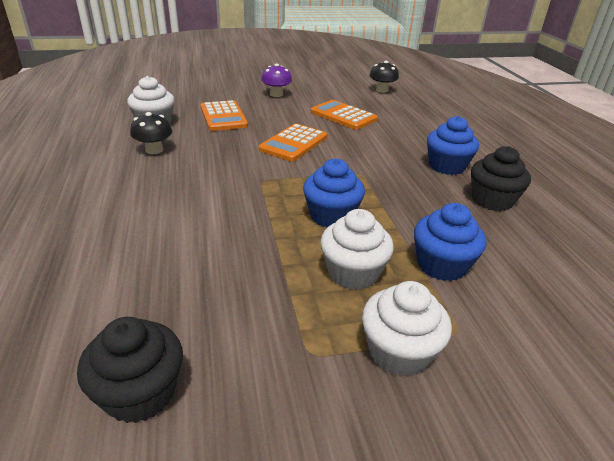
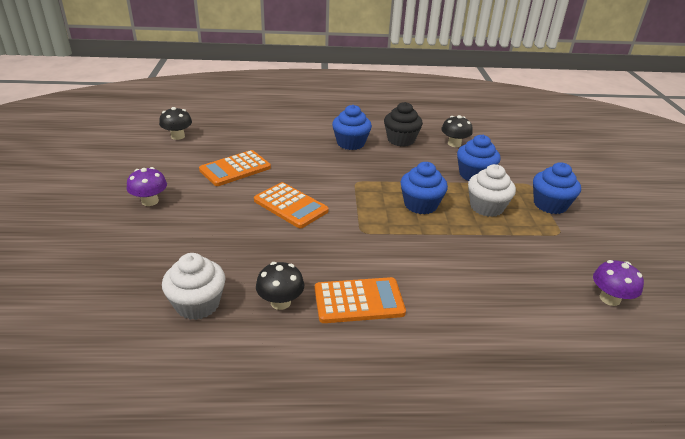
camera: 80 degrees left, 0 degrees up
black cupcake [77,317,183,423] -> purple mushroom [593,260,644,306]
orange calculator [201,100,248,131] -> orange calculator moved to [315,277,406,323]
white cupcake [362,281,452,377] -> blue cupcake [533,162,581,214]
none -> black mushroom [441,115,473,147]

